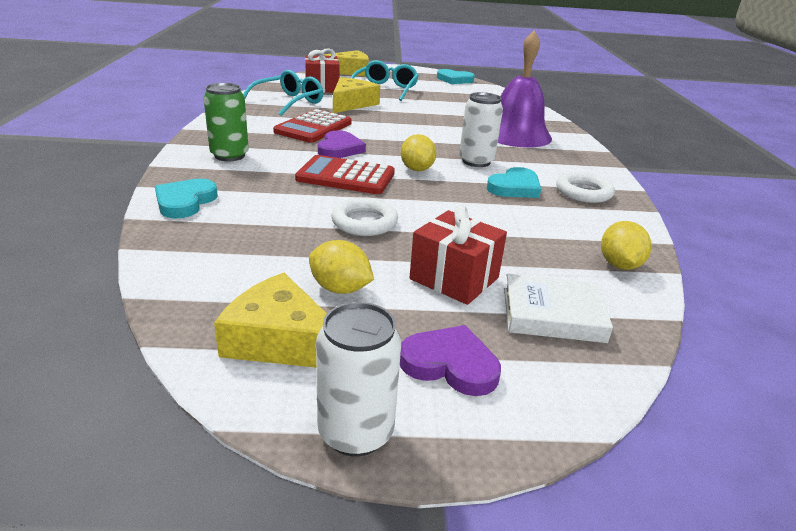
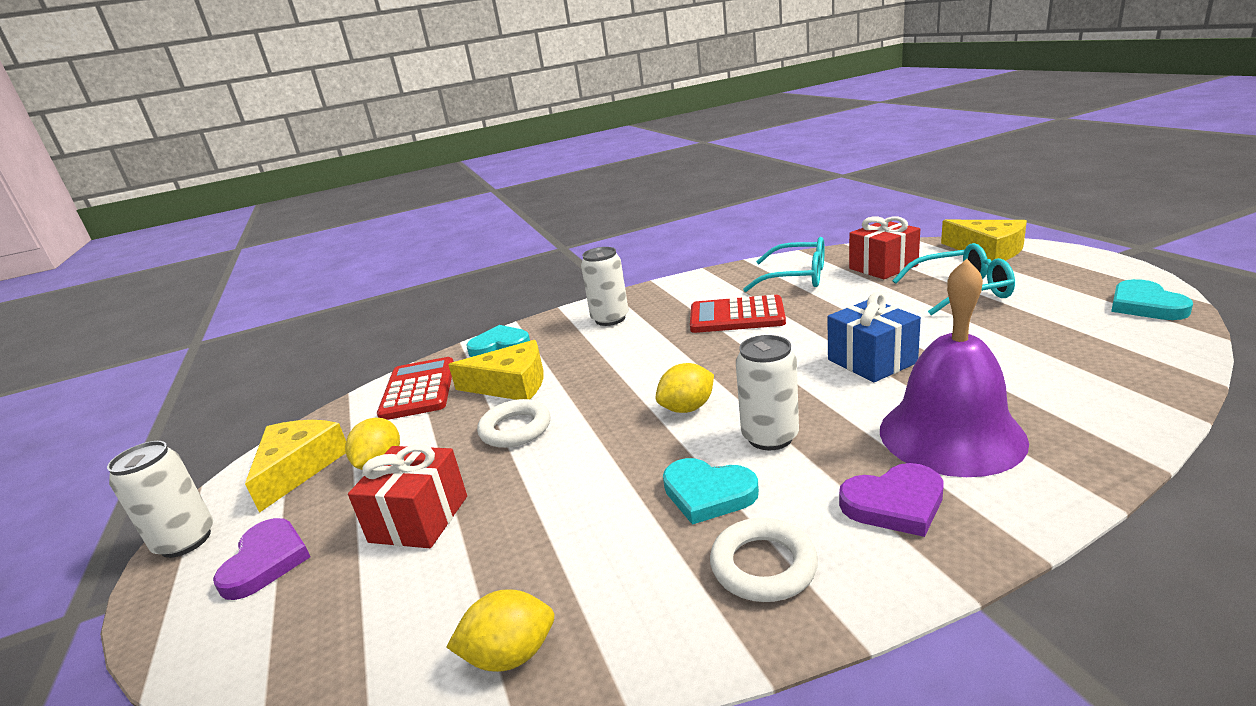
camera: 75 degrees right, 5 degrees down
green can [203,83,249,161] -> white can [581,247,629,326]
red calculator [295,155,395,194] -> red calculator moved to [377,357,454,420]
purple heart [318,130,366,158] -> purple heart moved to [839,463,943,537]
yellow cheese [333,77,380,113] -> yellow cheese moved to [448,340,544,400]
white book [504,274,613,343] -> none
none -> blue gift [827,292,921,383]

